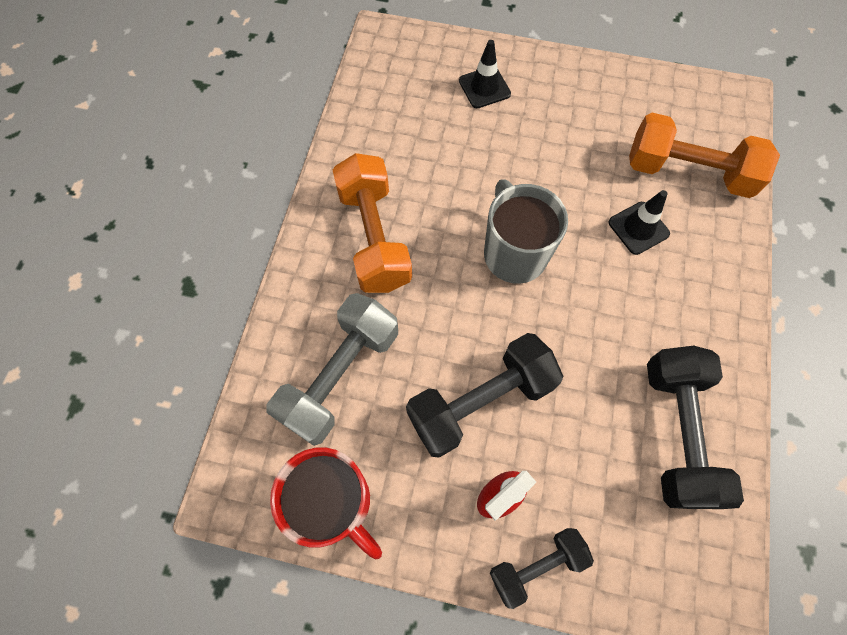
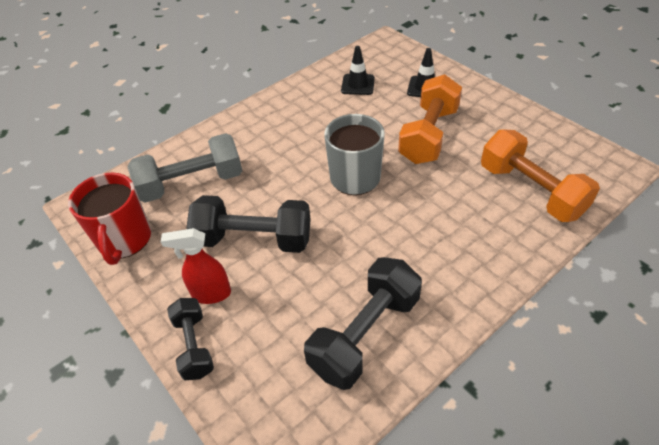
camera: 40 degrees right, 20 degrees down
orange dumbbell [333,153,412,293] -> orange dumbbell moved to [398,74,462,164]
black dumbbell [490,528,594,609] -> black dumbbell turned 60 degrees clockwise [167,298,214,380]
black traffic cone [608,190,670,255] -> black traffic cone moved to [341,46,375,95]

